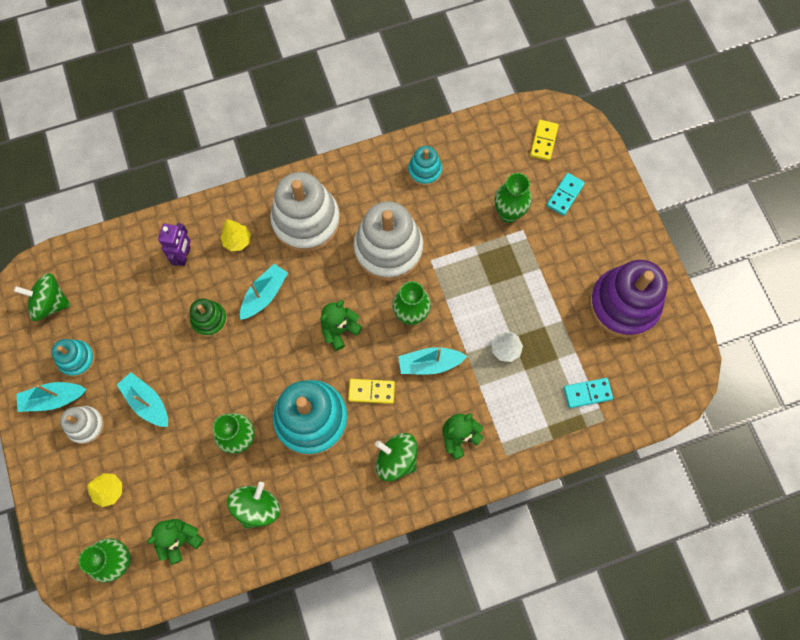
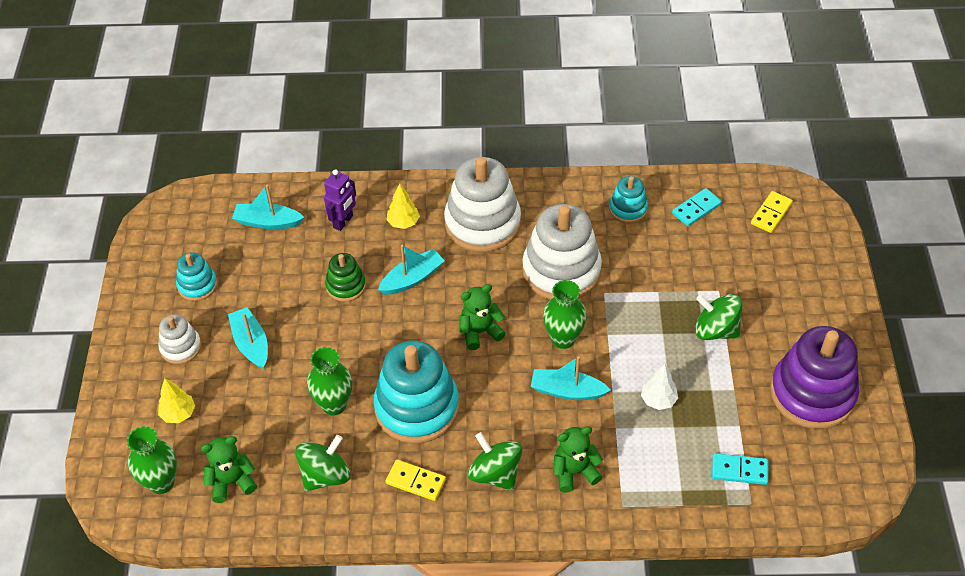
camera: 20 degrees right, 20 degrees down
green spinning top [14,273,71,321] -> green spinning top moved to [695,294,743,340]
turquoise boat [17,382,87,412] -> turquoise boat moved to [232,185,304,229]
yellow domino [348,379,395,404] -> yellow domino moved to [386,460,446,501]
green vase [495,173,532,223] -> none
turquoise domino [547,173,585,216] -> turquoise domino moved to [672,188,722,226]

